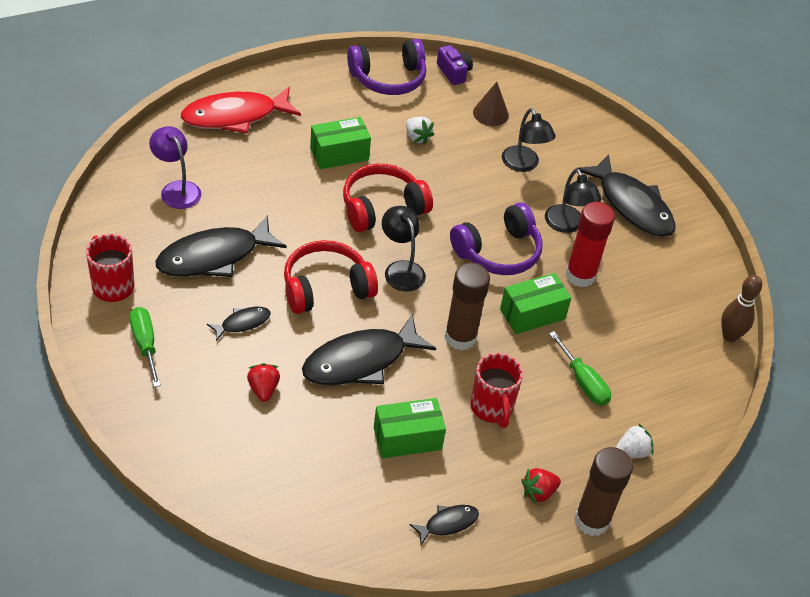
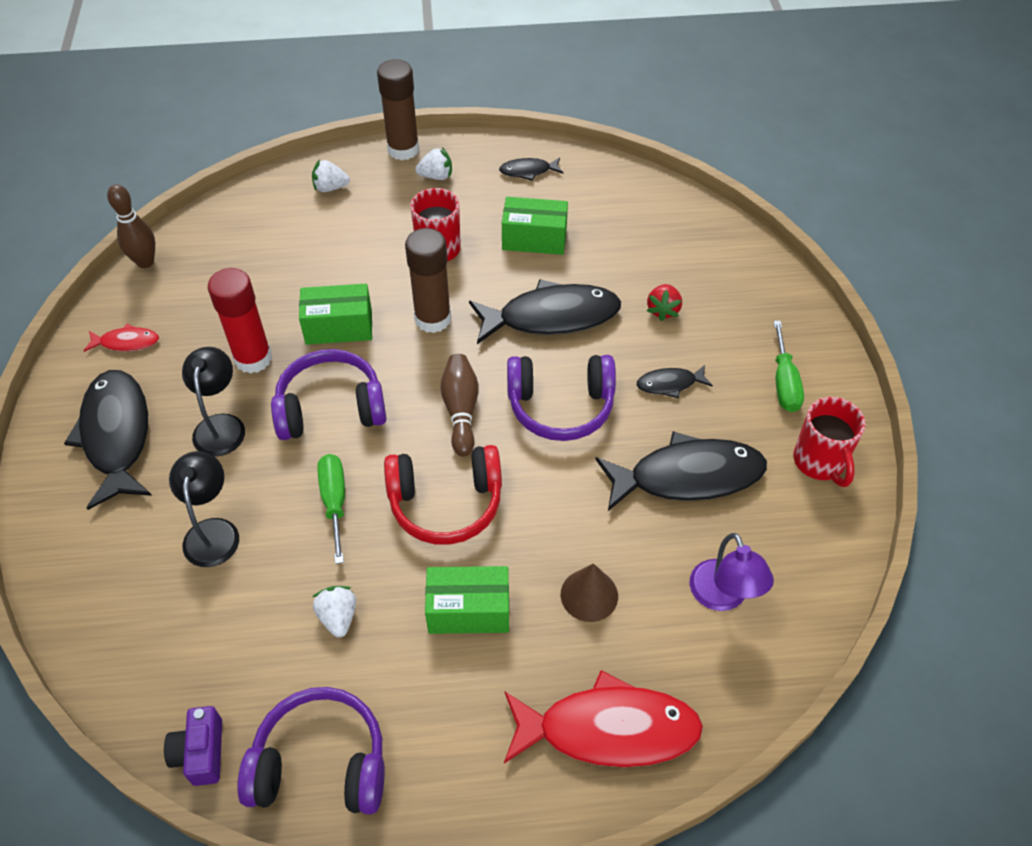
camera: 155 degrees left, 5 degrees up
red headphones [284,240,378,314] -> purple headphones [507,355,616,441]
black lamp [382,206,426,291] -> brown bowling pin [440,354,479,456]
brown cone [473,82,509,126] -> brown cone moved to [561,563,618,622]
red strawberry [521,468,561,504] -> white strawberry [415,147,452,180]
green screwdriver [549,331,611,406] -> green screwdriver moved to [317,454,345,564]
none -> red fish [84,324,159,352]

